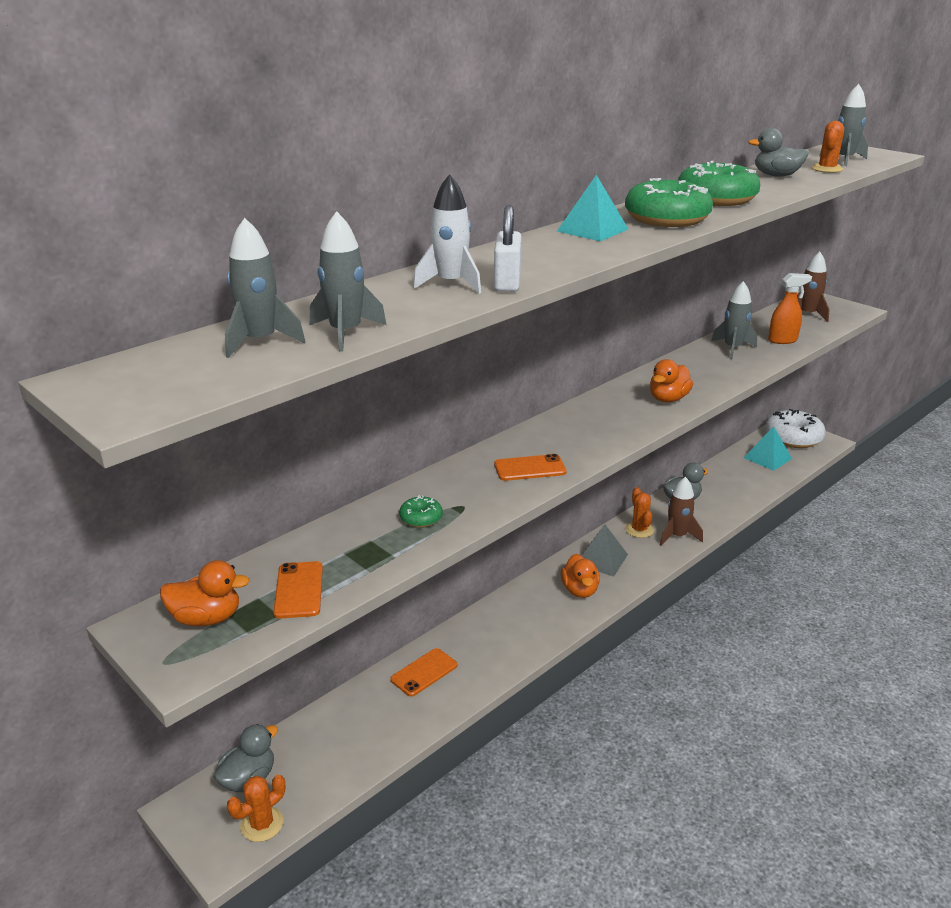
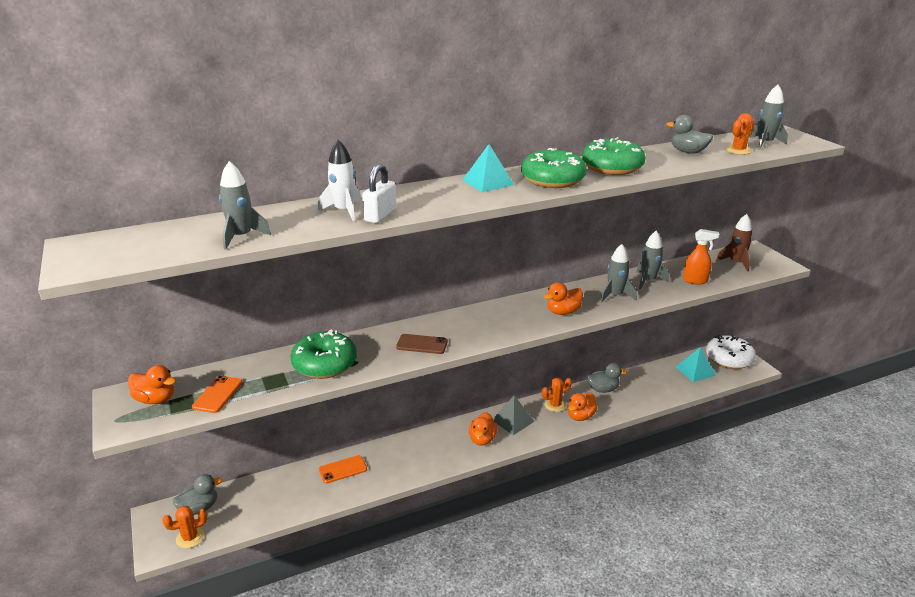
camera: 20 degrees right, 0 degrees up
grey rocket [225,218,305,358] -> grey rocket moved to [600,244,636,303]
green donut [399,495,443,528] -> green donut [291,329,357,379], size x2.19
orange phone [494,454,567,481] -> brown phone [396,334,448,354]
orange cactus [625,487,654,538] -> orange cactus turned 60 degrees clockwise [542,378,572,412]
brown rocket [660,477,703,546] -> orange duck [568,393,598,421]

